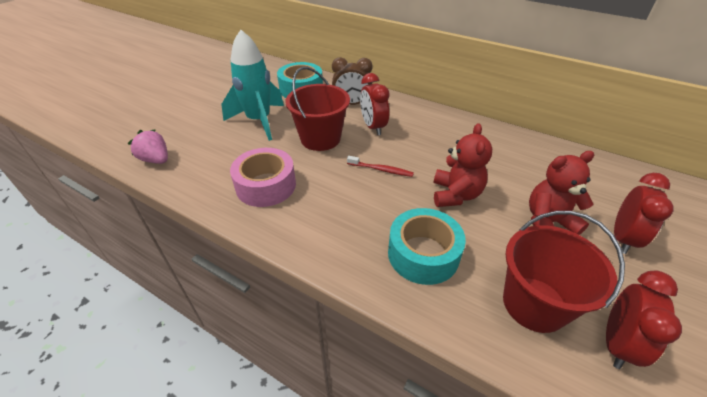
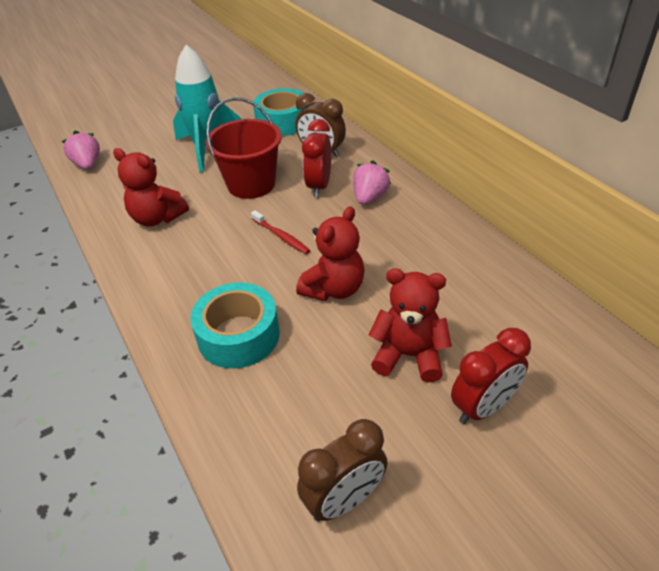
camera: 30 degrees right, 0 degrees up
pink tape [230,148,296,207] -> red teddy bear [113,148,189,226]
red bucket [503,211,625,333] -> none
red clock [606,270,682,369] -> brown clock [297,419,388,521]
none -> pink strawberry [353,160,391,205]

